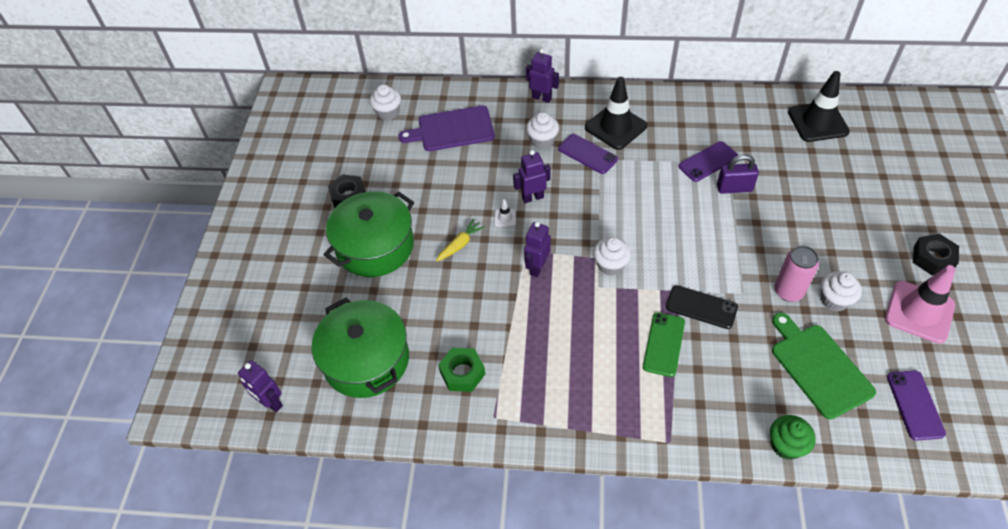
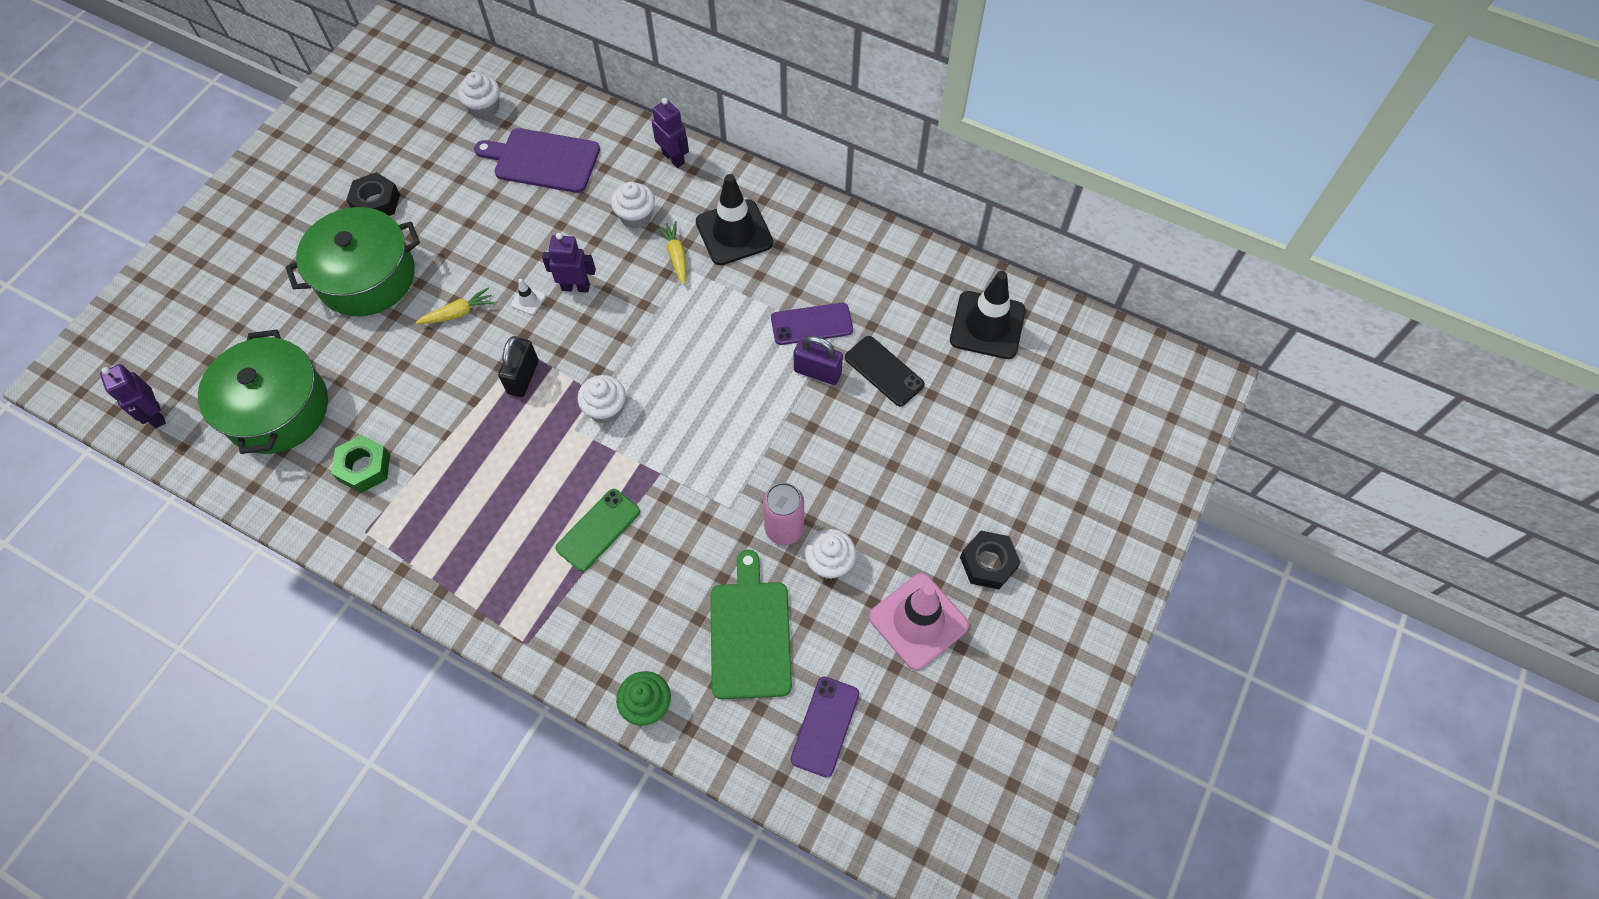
camera: 20 degrees right, 10 degrees up
purple robot [524,222,551,277] -> black padlock [498,336,539,397]
purple phone [558,134,618,174] -> yellow carrot [657,221,686,285]
black phone [666,285,738,329] -> black phone moved to [845,336,925,406]

